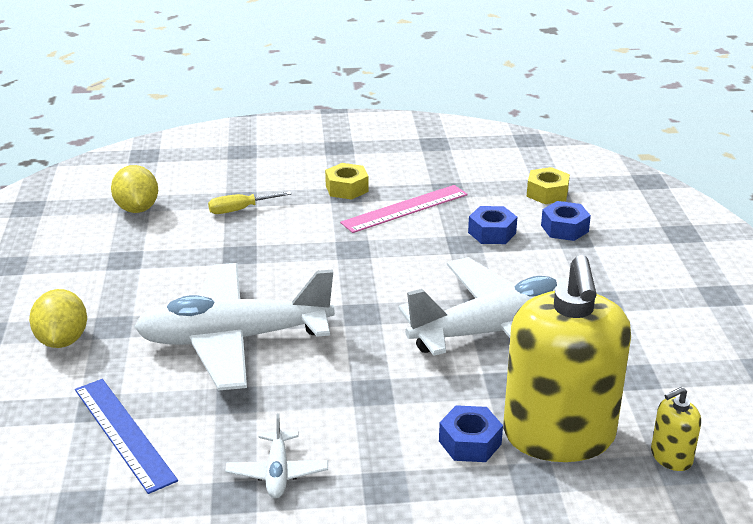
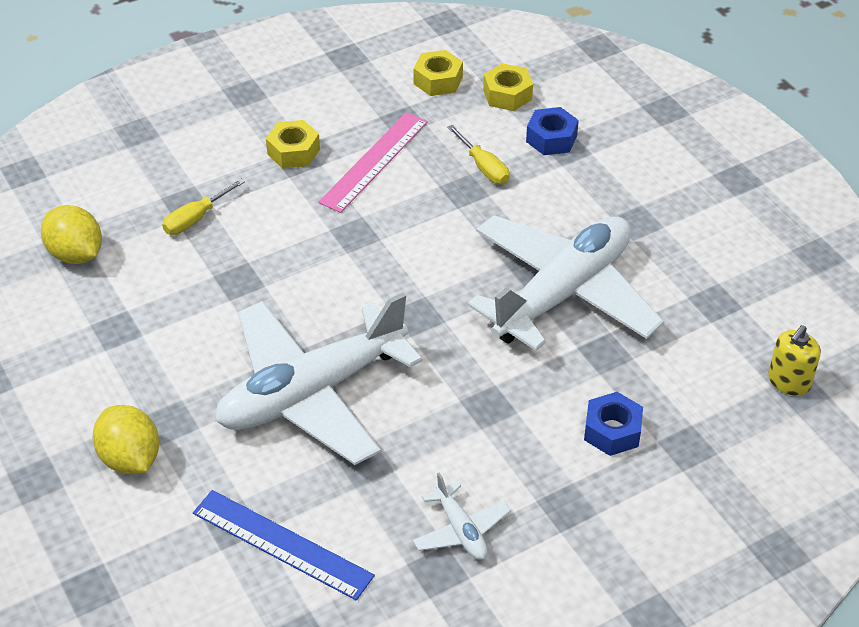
camera: 25 degrees left, 15 degrees up
blue nut [468,206,517,244] -> yellow screwdriver [447,125,510,184]
yellow soap dispenser [503,255,631,462] -> none
none -> yellow nut [413,50,463,96]

